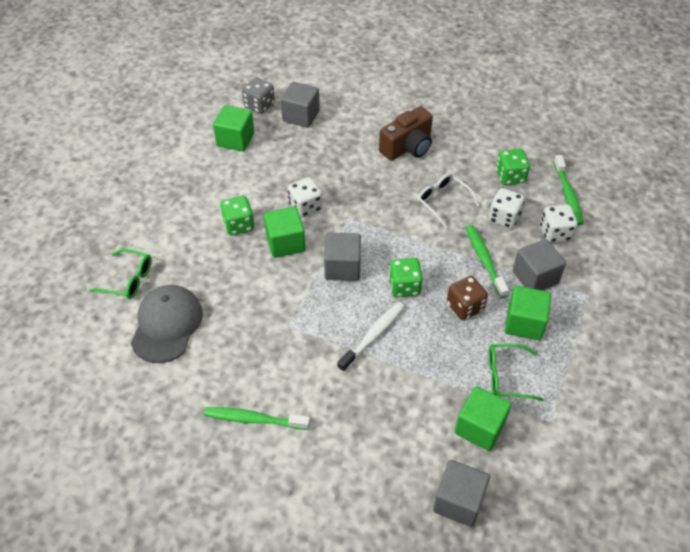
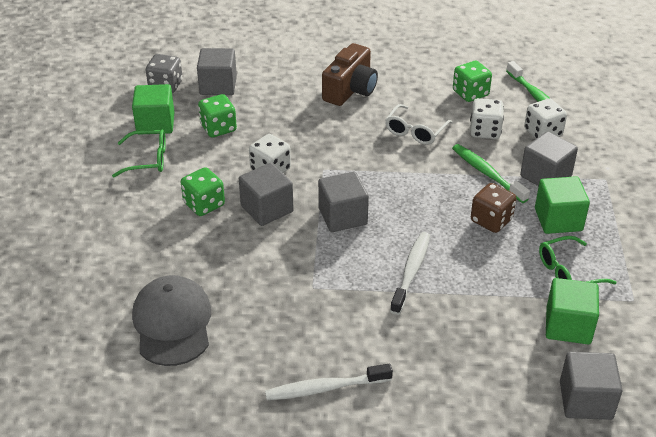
camera: 20 degrees left, 10 degrees down
green glasses [89,248,152,299] -> green glasses moved to [112,129,166,177]
green toothbrush [204,407,310,430] -> white toothbrush [265,364,393,400]
green cube [264,207,305,258] -> grey cube [239,163,294,226]
green dice [389,258,423,297] -> green dice moved to [198,94,237,137]
white glasses [418,174,480,229] -> white glasses turned 90 degrees counterclockwise [385,104,452,145]

